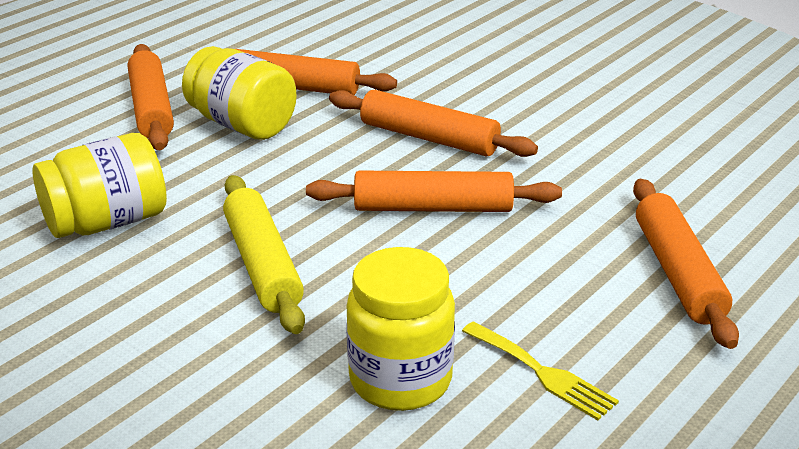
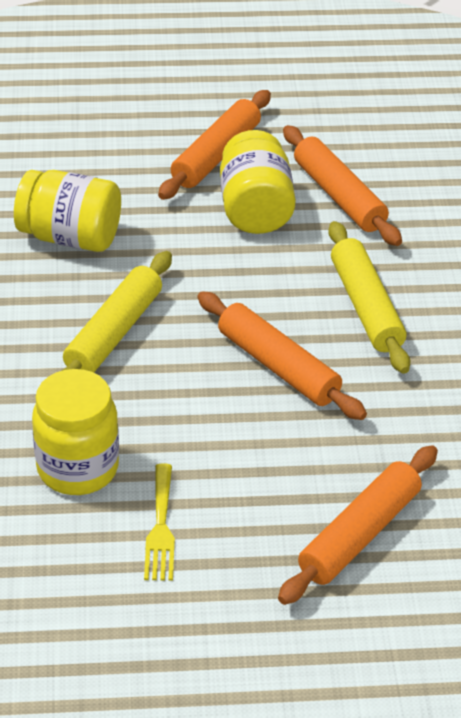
camera: 45 degrees right, 10 degrees up
orange rolling pin [329,90,538,157] -> yellow rolling pin [328,221,410,374]

